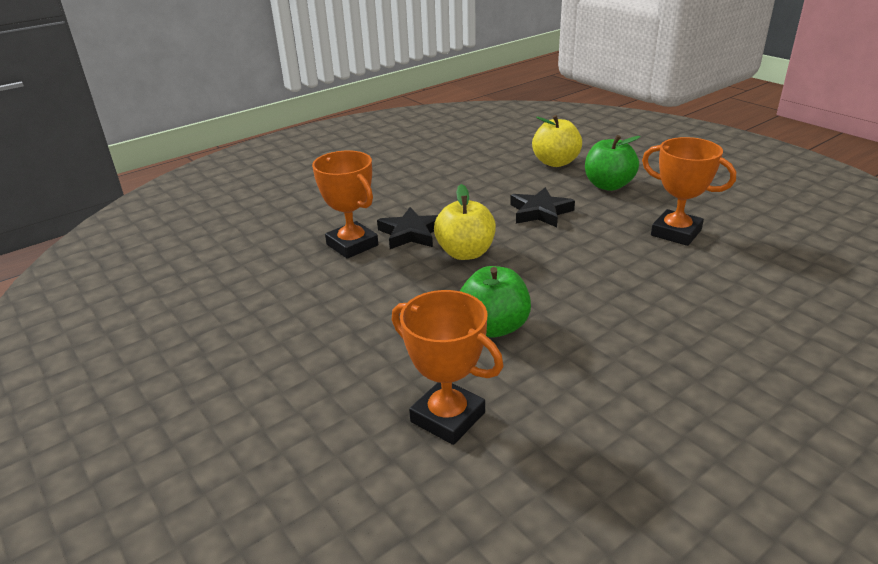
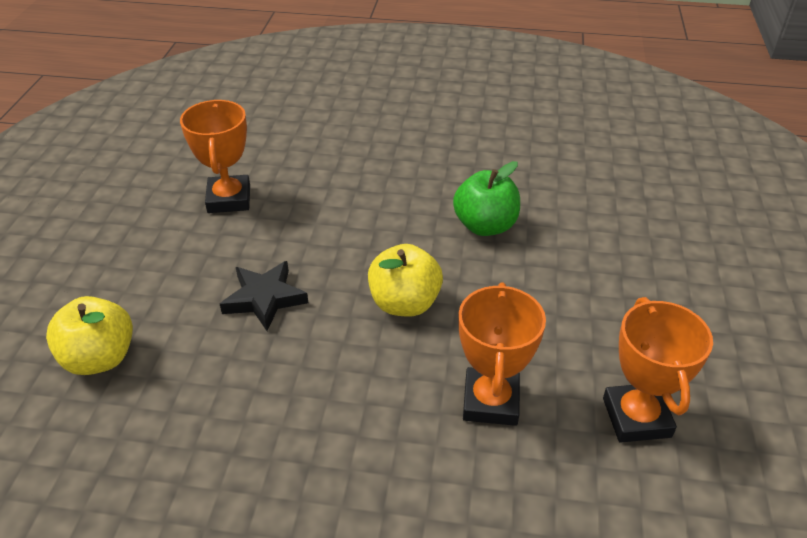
camera: 135 degrees left, 10 degrees up
black star [377,207,438,249] -> none
orange trophy [392,290,504,445] -> orange trophy moved to [603,297,713,443]
green apple [585,135,641,191] -> none

